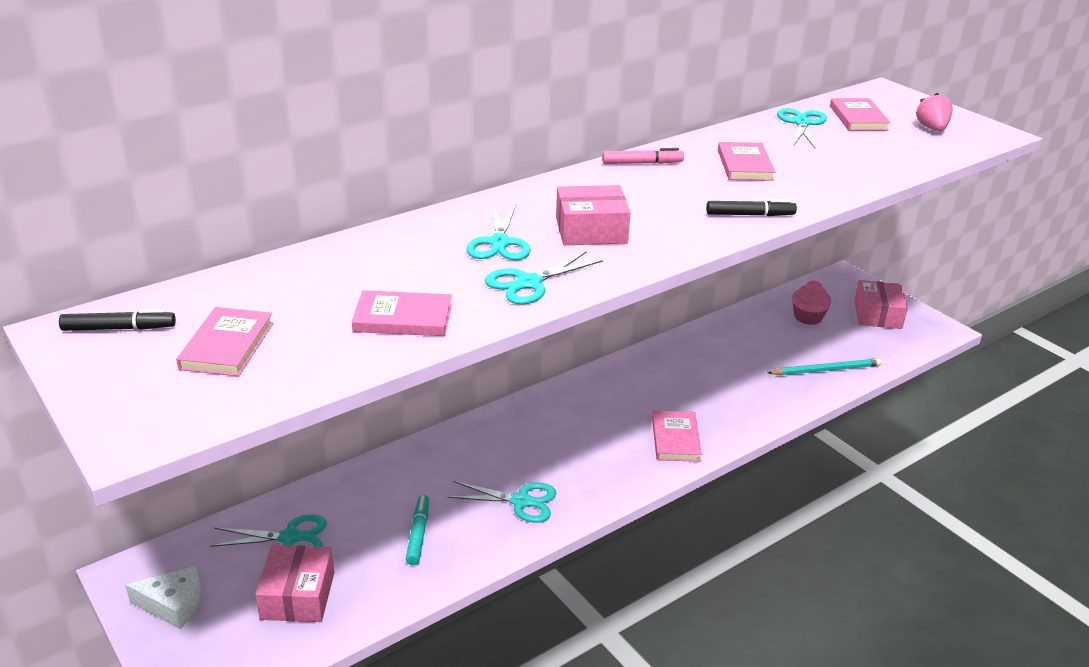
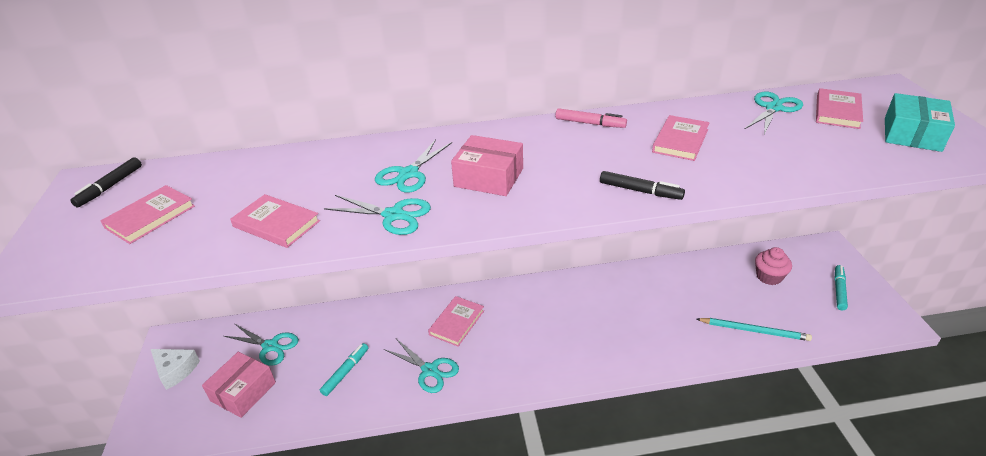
camera: 30 degrees right, 5 degrees up
black marker [59,309,176,331] -> black marker turned 90 degrees clockwise [70,157,142,207]
turquoise scissors [485,251,603,305] -> turquoise scissors turned 150 degrees counterclockwise [324,195,431,235]
pink book [652,411,702,462] -> pink book moved to [428,296,484,347]
pink box [854,280,908,329] -> turquoise marker [834,265,848,311]
pink strawberry [915,93,953,131] -> turquoise box [885,93,955,152]

